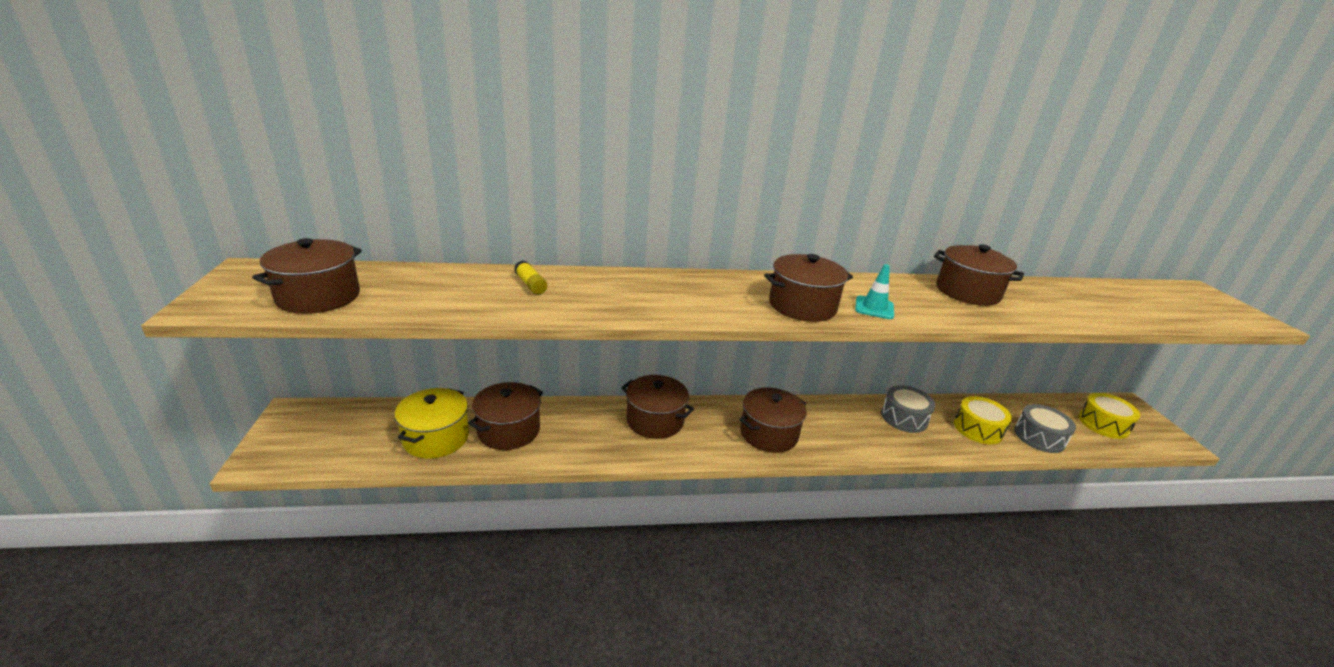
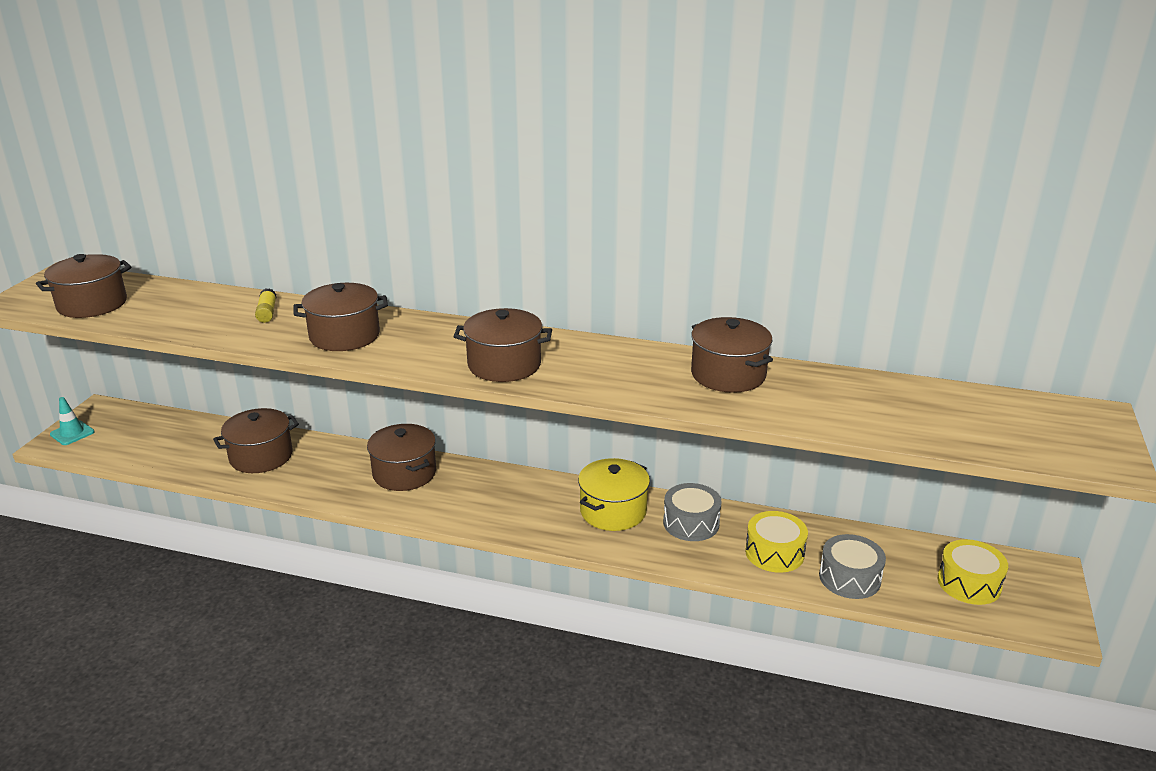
camera: 25 degrees right, 0 degrees up
yellow pot [394,388,469,459] -> yellow pot moved to [578,458,650,531]
brown pot [739,387,807,453] -> brown pot moved to [294,283,388,351]
turquoise traffic cone [855,264,894,319] -> turquoise traffic cone moved to [50,397,94,445]

